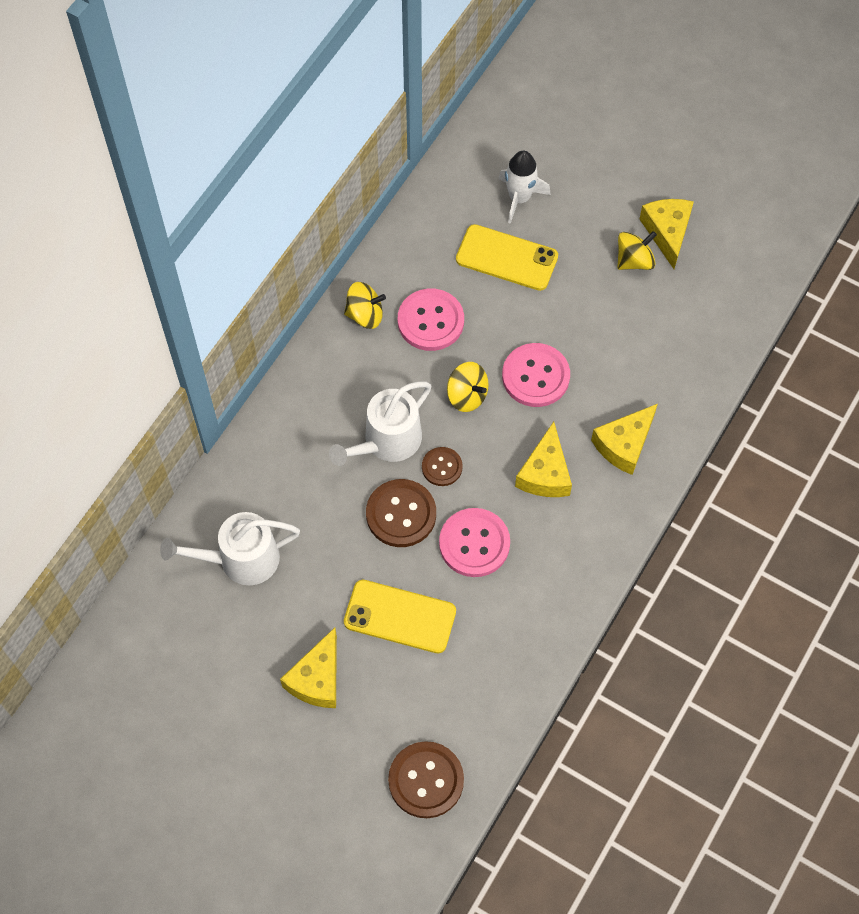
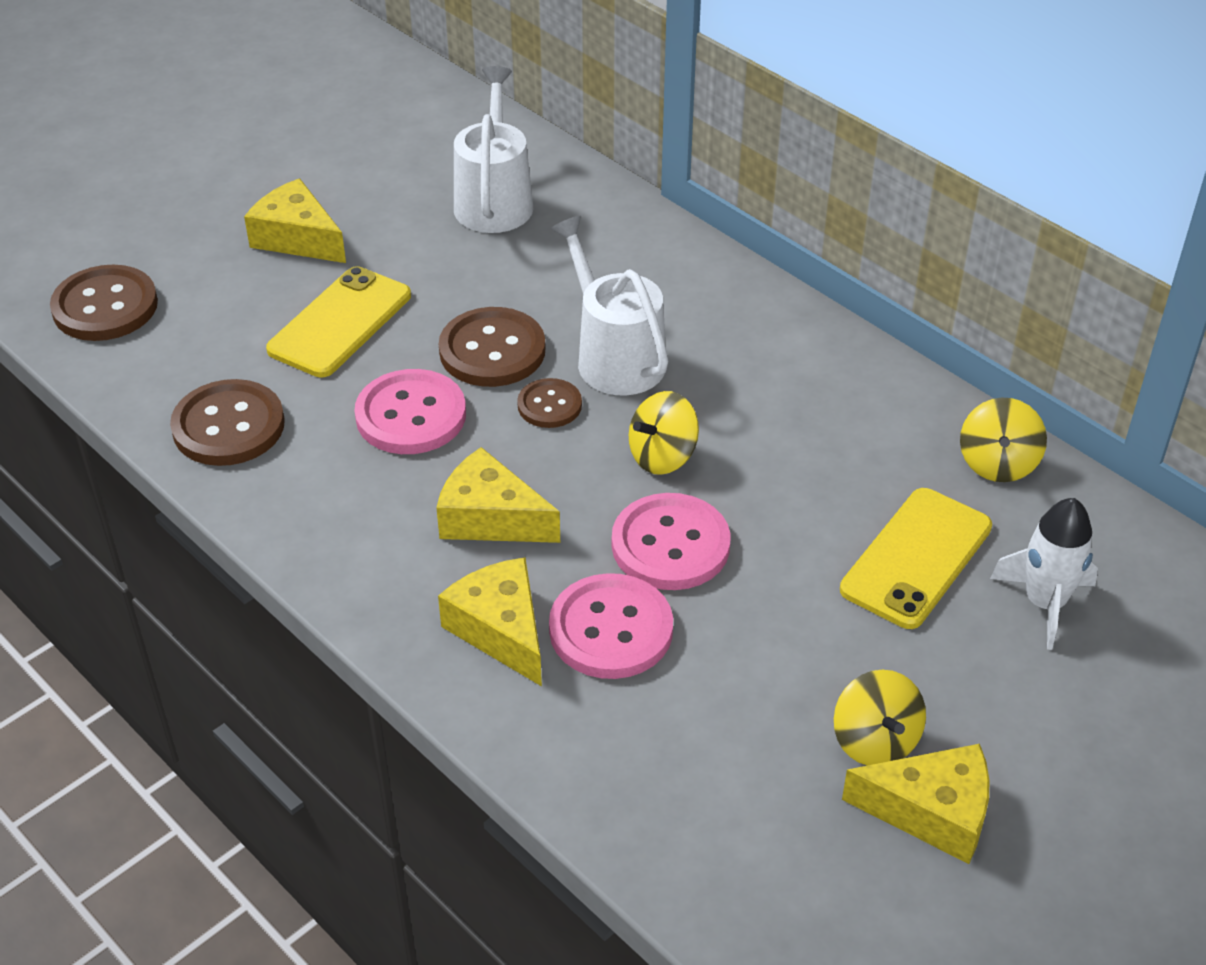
camera: 105 degrees right, 20 degrees down
yellow spinning top [344,282,386,329] -> yellow spinning top moved to [960,398,1047,482]
pink button [398,289,464,351] -> pink button moved to [549,573,673,679]
none -> brown button [170,379,285,466]

